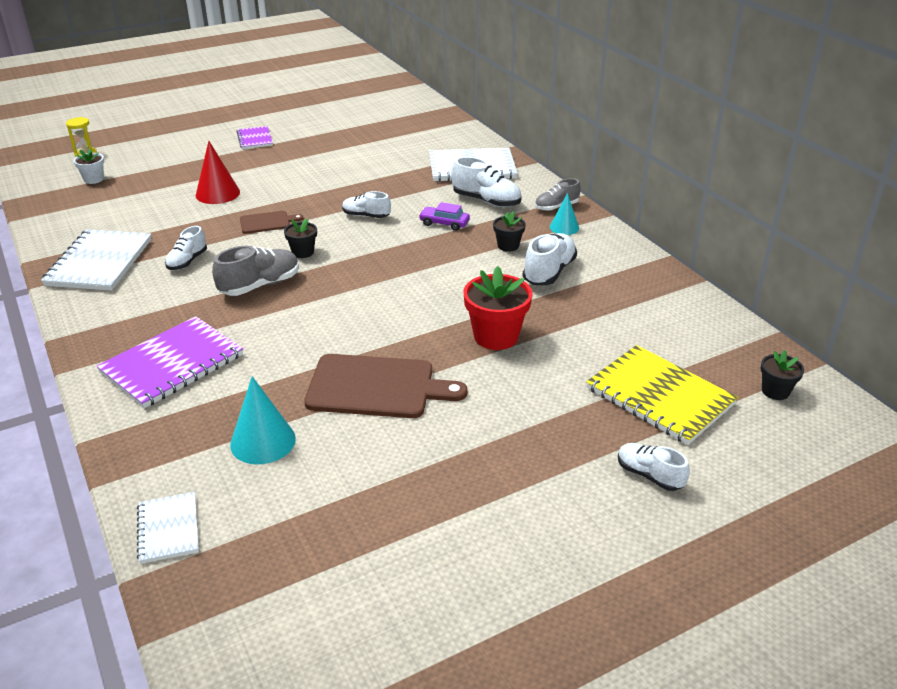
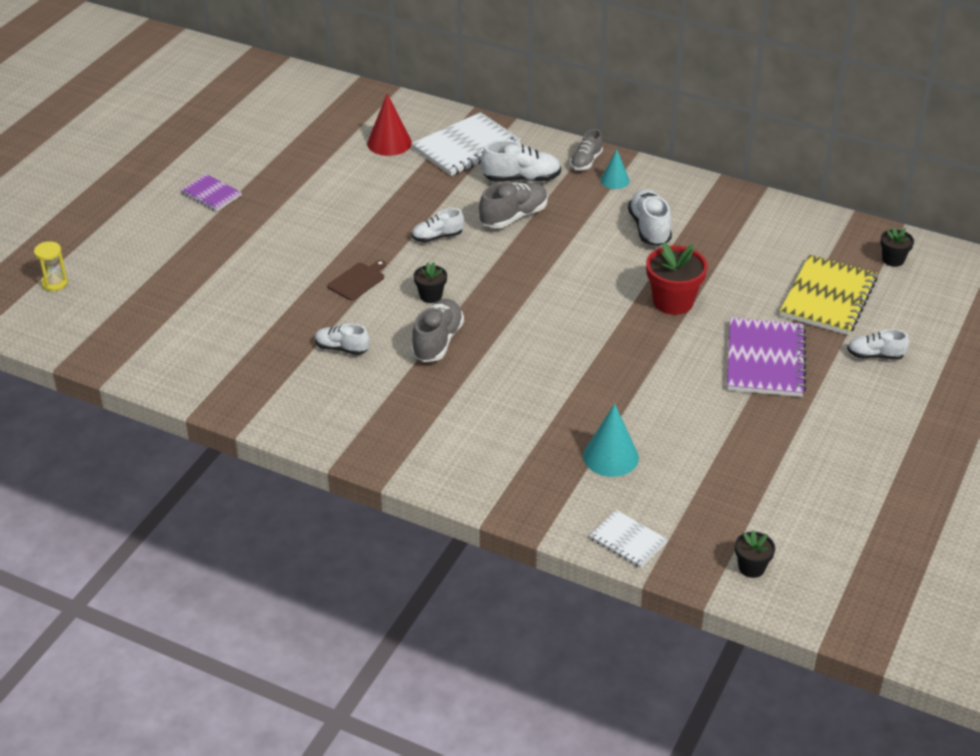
camera: 35 degrees left, 5 degrees up
white notebook [41,229,152,291] -> none
white flower pot [74,149,104,184] -> none
purple notebook [97,316,243,408] -> purple notebook moved to [727,318,806,397]
white shoe [165,226,207,270] -> white shoe turned 120 degrees clockwise [315,324,370,355]
red cone [196,141,240,204] -> red cone moved to [367,94,412,156]
brown cutting board [304,354,467,418] -> none
purple car [419,202,470,231] -> grey shoe [479,182,548,228]
black flower pot [493,211,526,252] -> black flower pot moved to [735,530,775,578]
yellow notebook [586,345,738,445] -> yellow notebook turned 75 degrees counterclockwise [780,255,878,335]

